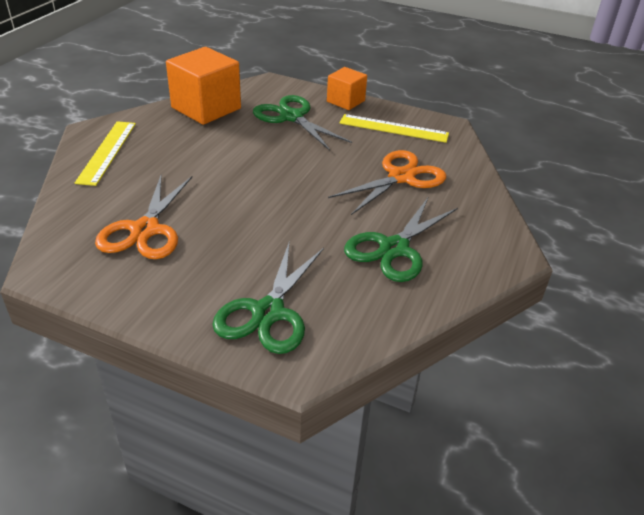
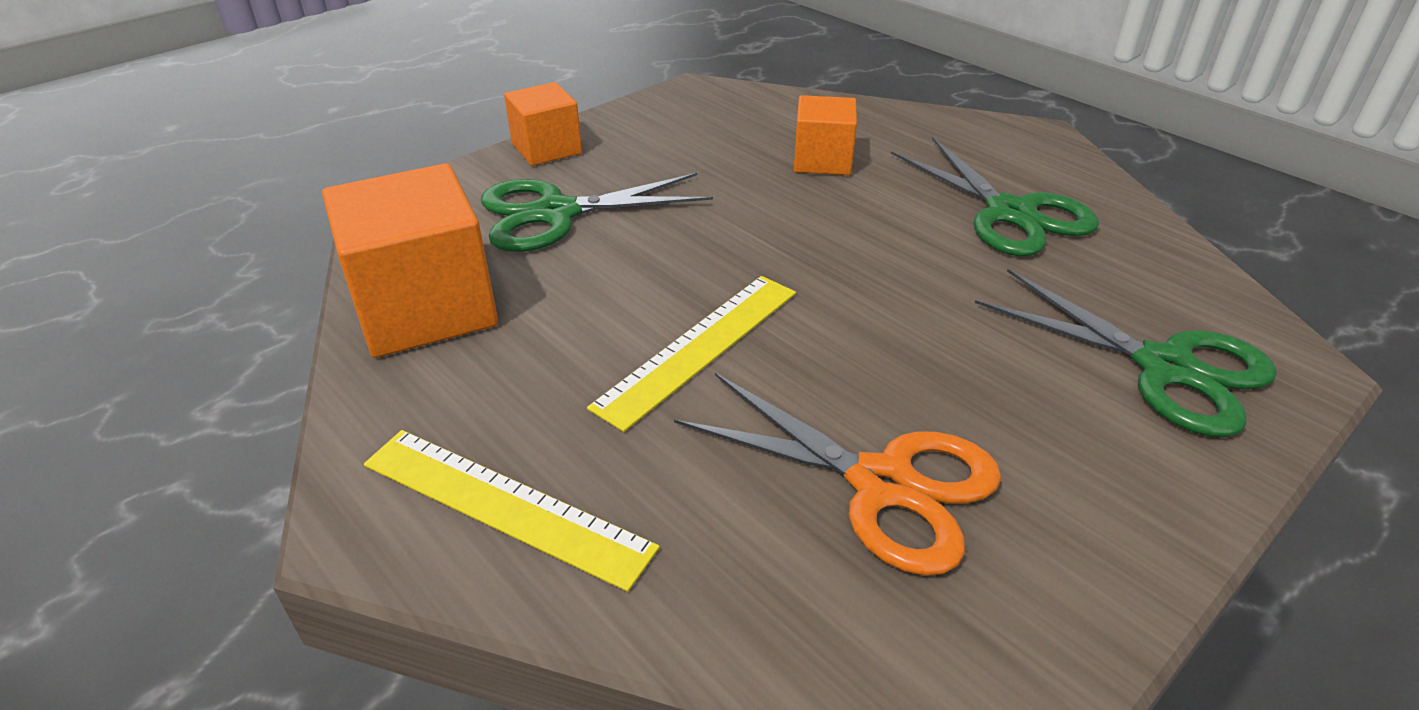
camera: 65 degrees left, 0 degrees up
orange scissors [328,150,446,215] -> orange cube [794,95,857,175]
yellow ruler [340,114,449,143] -> yellow ruler moved to [587,276,796,432]

